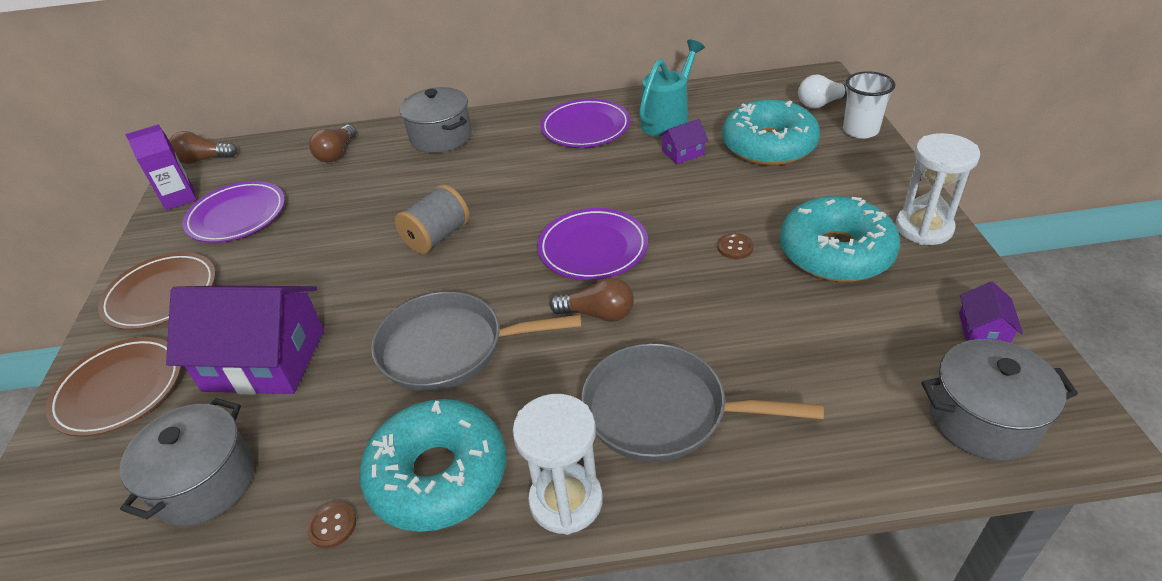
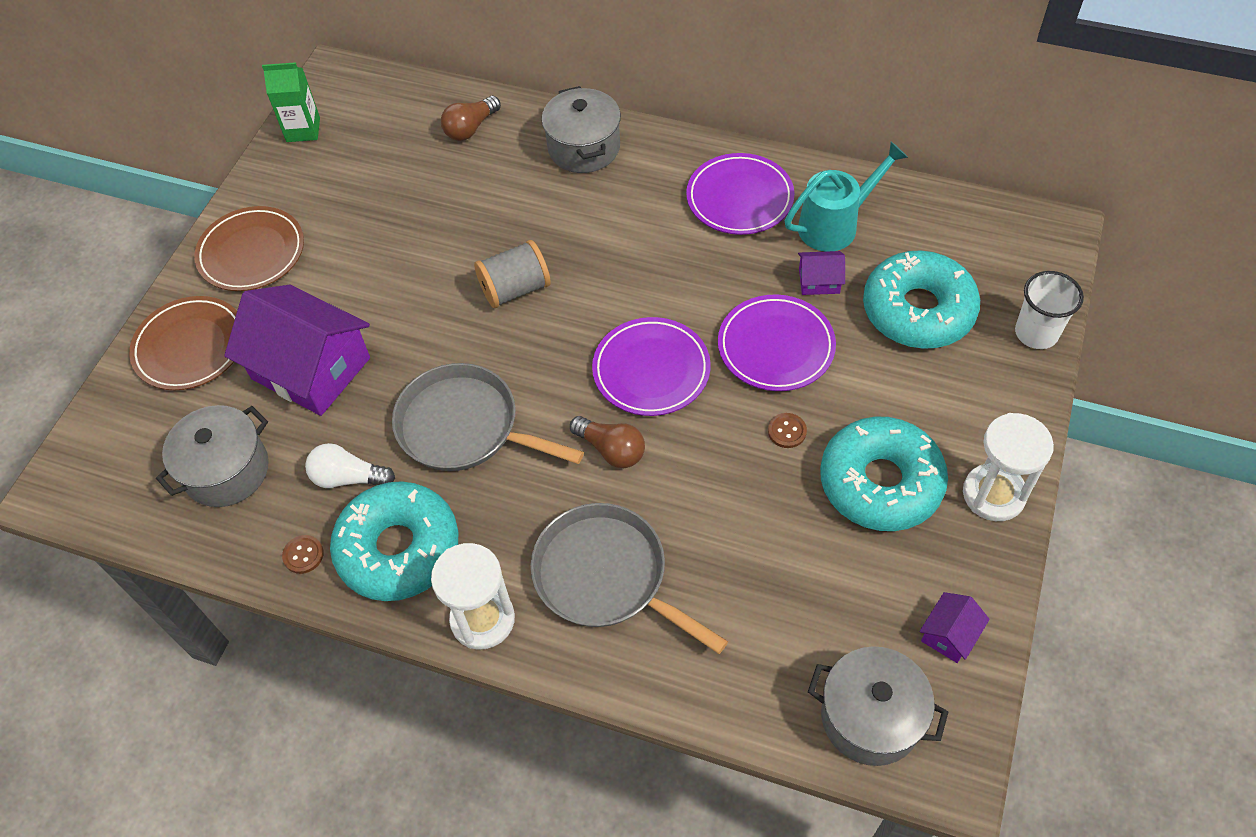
camera: 25 degrees right, 15 degrees up
purple carton [125,124,197,210] -> green carton [262,62,320,142]
brown light bulb [169,131,237,164] -> none
purple plate [182,181,285,243] -> purple plate moved to [718,295,836,391]
white light bulb [798,75,847,108] -> white light bulb moved to [305,443,395,488]

